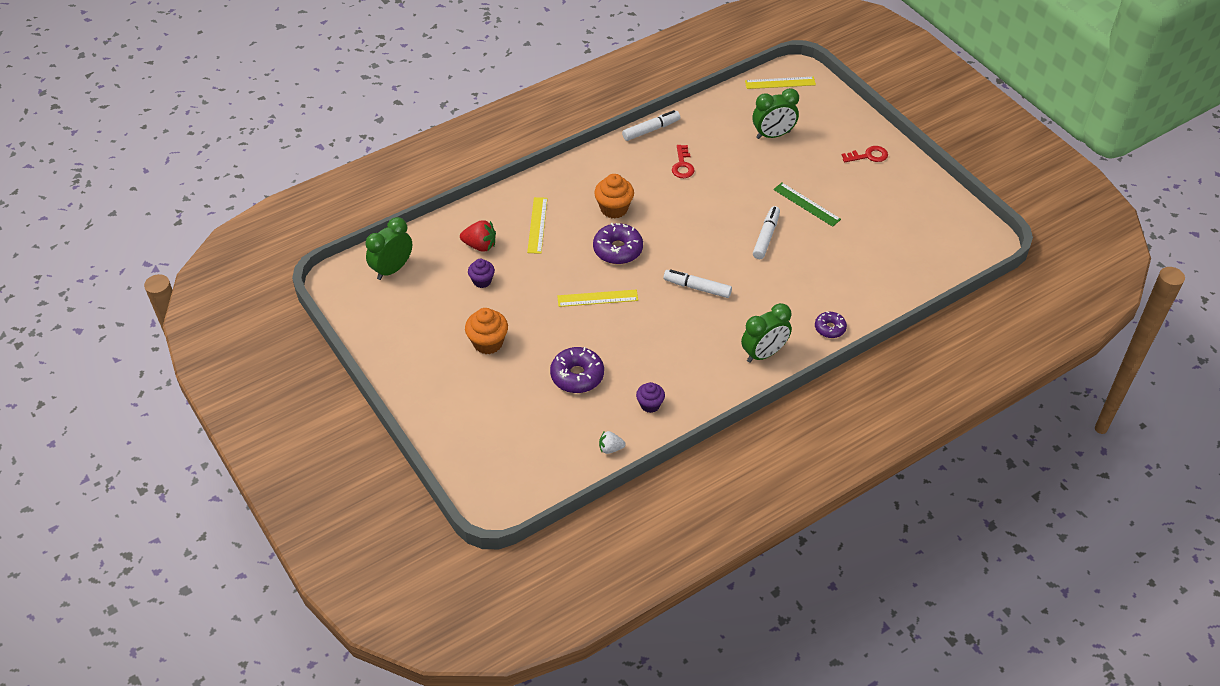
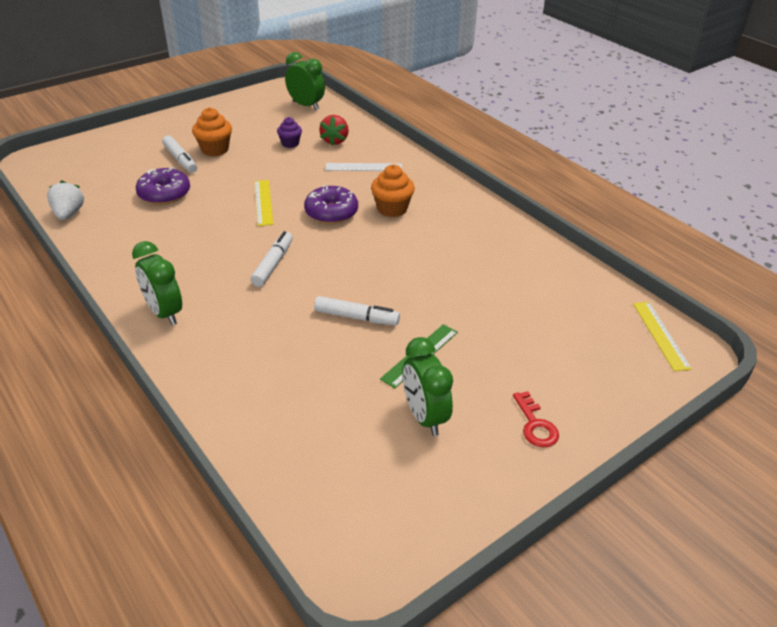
camera: 85 degrees right, 10 degrees down
yellow ruler [527,197,548,254] -> white ruler [325,163,402,171]
white strawberry [599,431,626,454] -> white strawberry [47,180,84,220], size x1.55
white marker [622,110,680,141] -> white marker moved to [162,136,197,173]
purple cupcake [636,382,665,413] -> none
red key [672,145,695,178] -> none
green clock [753,88,799,139] -> green clock moved to [403,337,453,436]
purple donut [815,312,847,338] -> none

